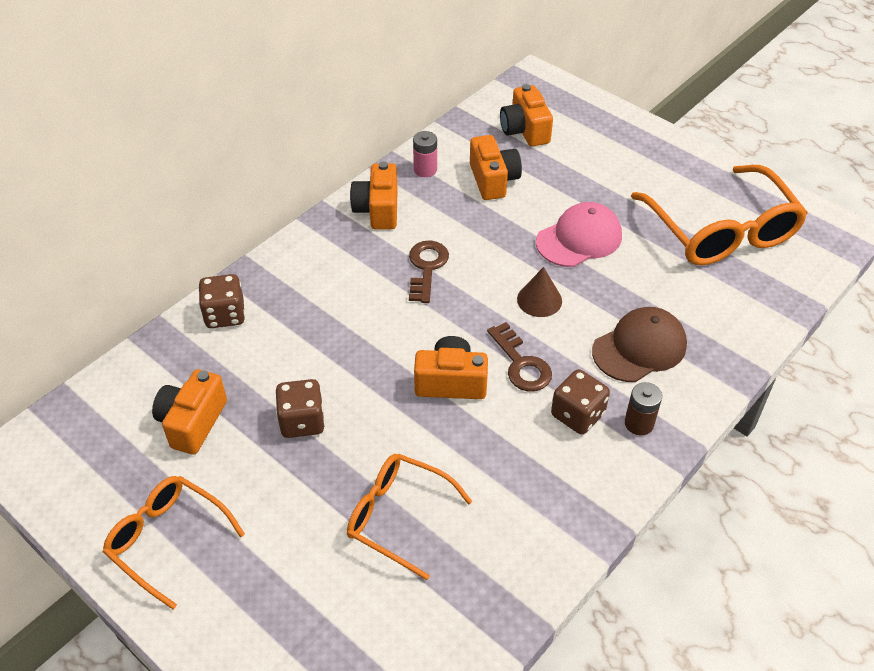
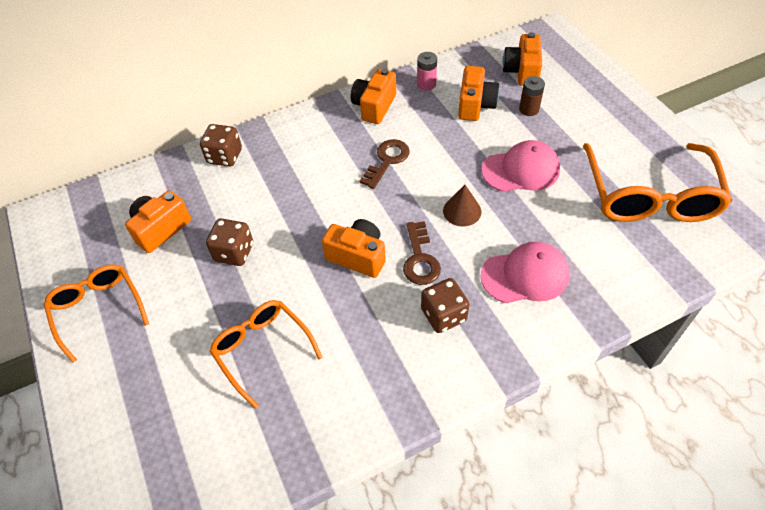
camera: 25 degrees right, 5 degrees up
brown cap [592,307,687,382] -> pink cap [480,242,569,303]
brown battery [625,382,662,435] -> brown battery moved to [519,76,545,116]

